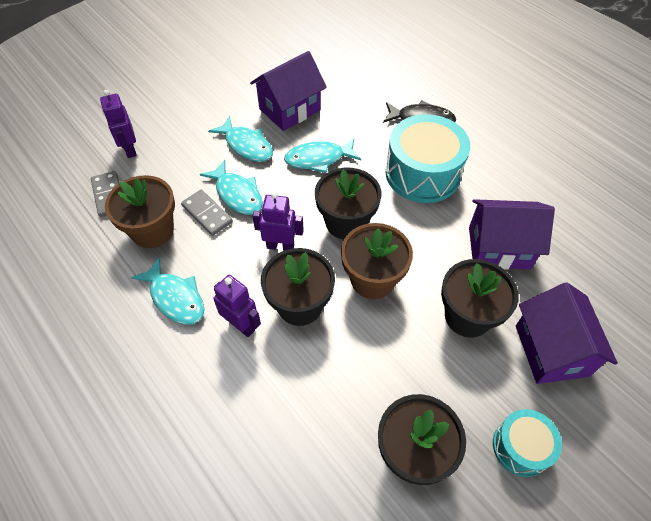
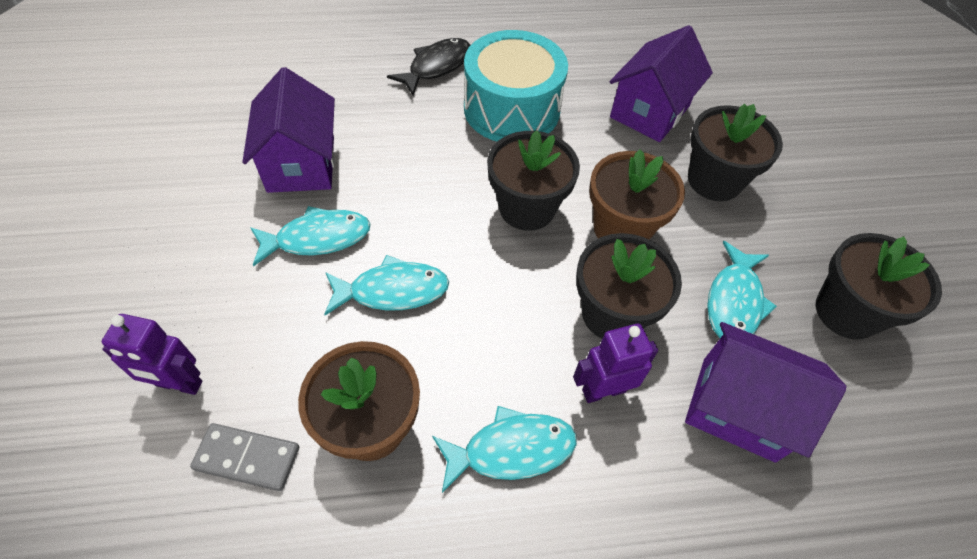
camera: 60 degrees left, 0 degrees up
grey domino [181,190,233,236] -> none
purple robot [252,192,304,251] -> none
turquoise fish [284,138,361,173] -> turquoise fish moved to [707,241,777,338]
turquoise drum [493,409,562,477] -> none
purple house [516,282,618,384] -> purple house moved to [685,322,847,463]

